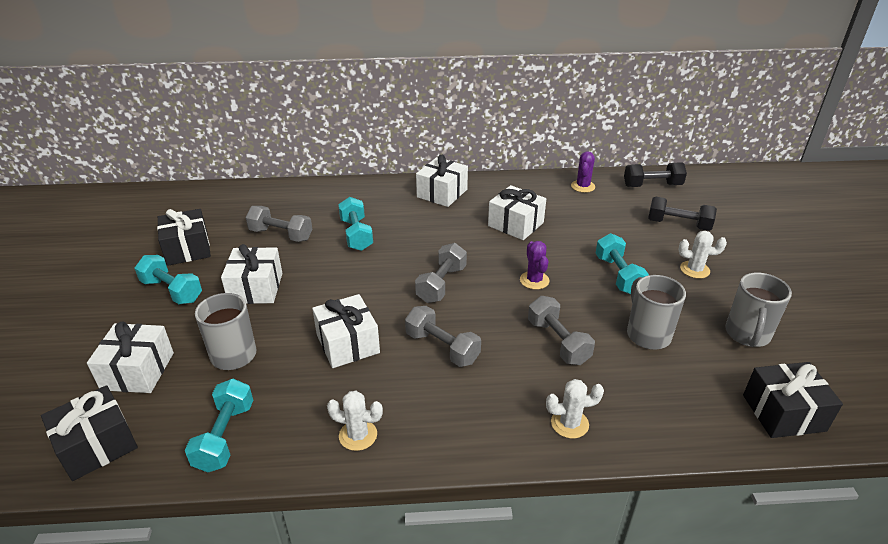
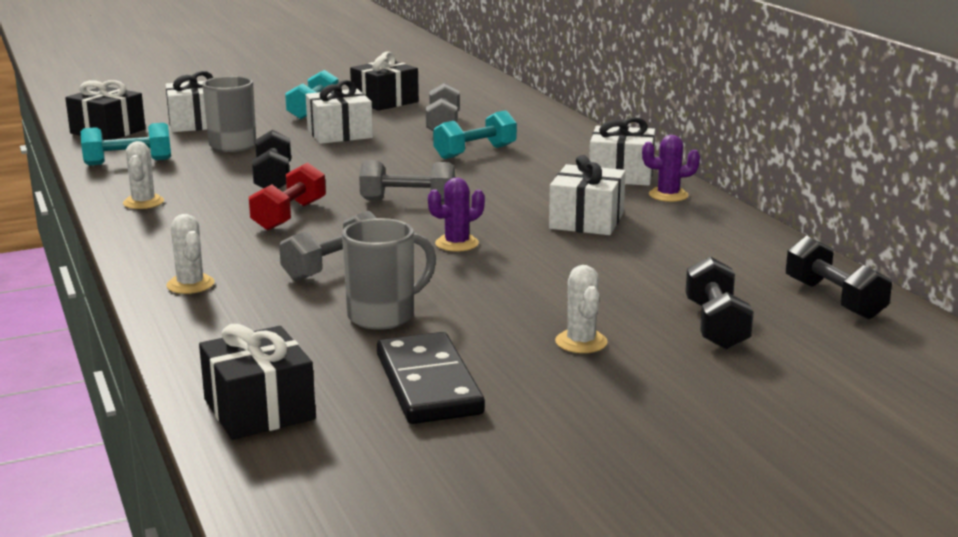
camera: 70 degrees right, 15 degrees down
white gift [312,294,380,368] -> black dumbbell [252,130,291,189]
grey dumbbell [405,306,481,367] -> red dumbbell [249,162,326,230]
purple cactus [571,151,595,193] -> purple cactus moved to [642,135,700,202]
turquoise dumbbell [596,233,649,294] -> none
grey mug [725,273,792,347] -> black domino [377,332,485,424]

